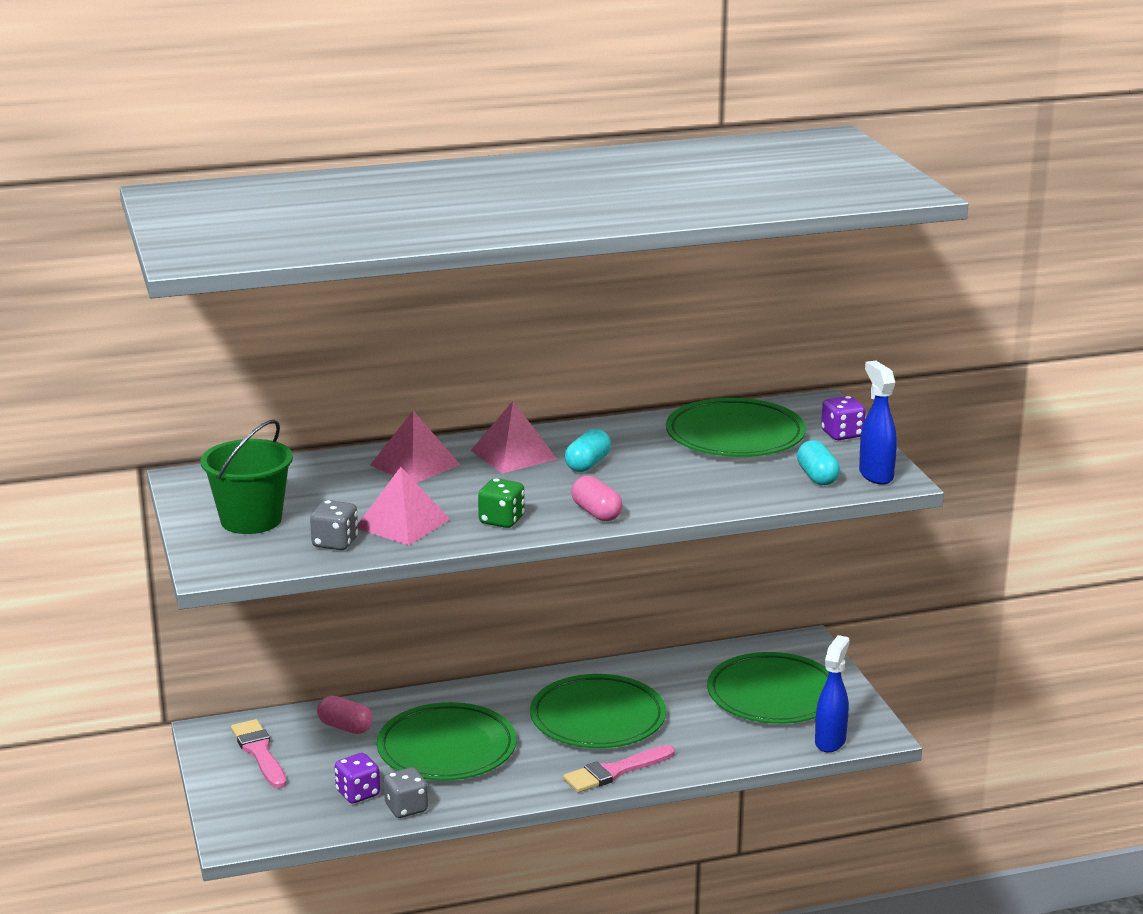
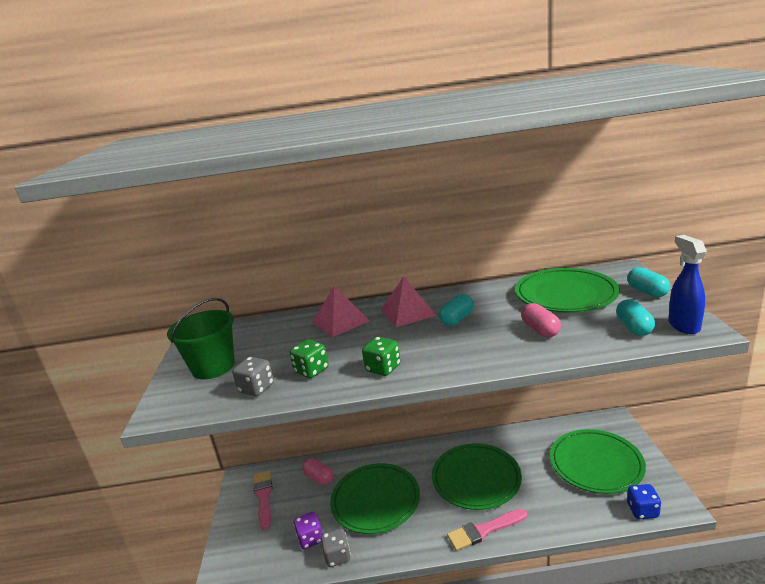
camera: 15 degrees right, 0 degrees up
pink pyramid [358,467,451,545] -> green dice [290,339,329,378]
pink capsule [571,476,623,521] -> pink capsule moved to [521,303,561,337]
blue spray bottle [815,635,850,752] -> blue dice [627,484,661,519]
purple dice [821,396,865,440] -> turquoise capsule [627,267,670,297]

